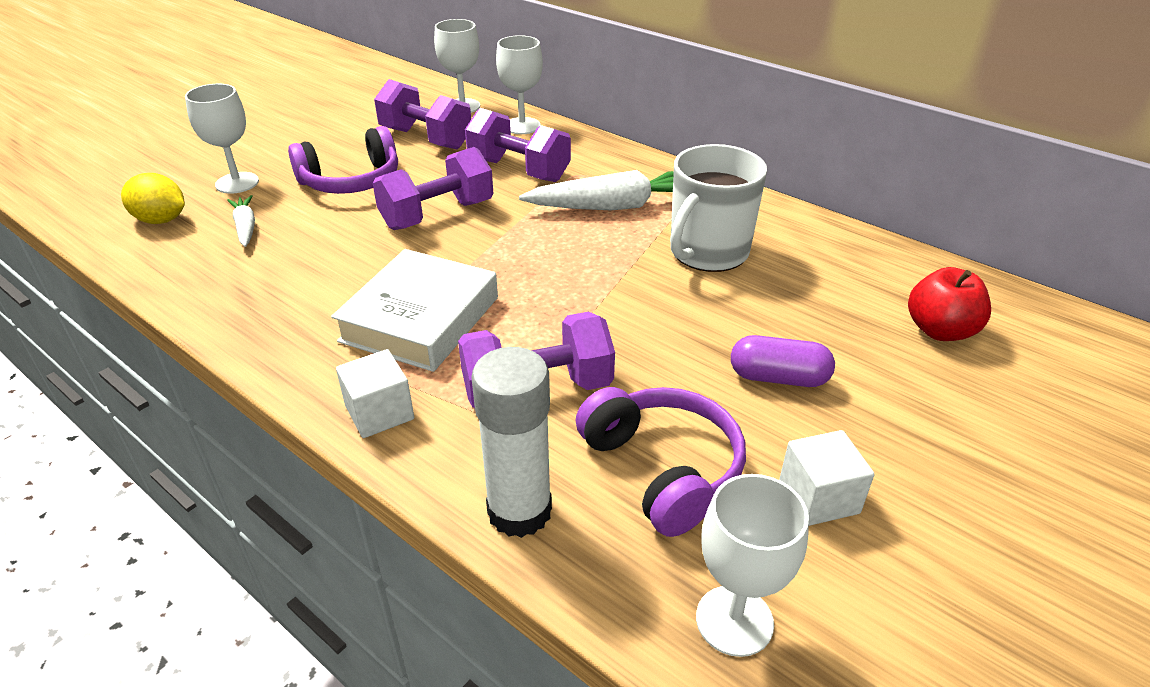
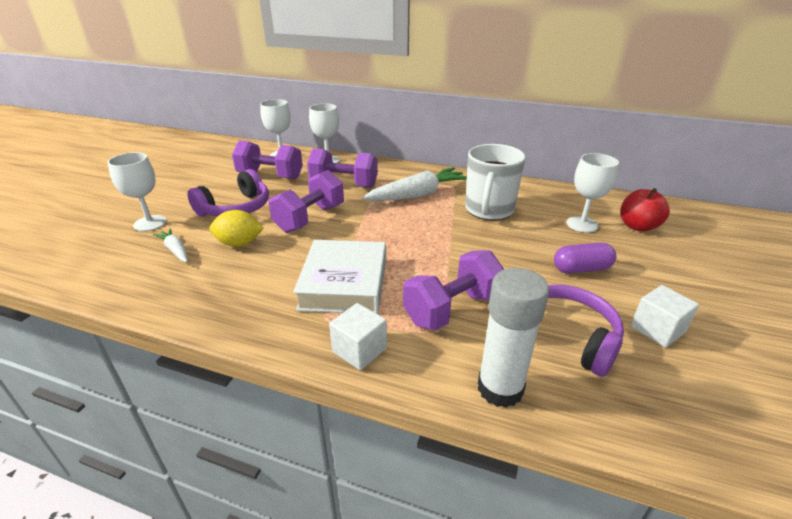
camera: 20 degrees left, 5 degrees down
yellow lemon [121,173,185,224] -> yellow lemon moved to [209,210,264,247]
white goblet [696,474,809,657] -> white goblet moved to [567,153,619,233]

